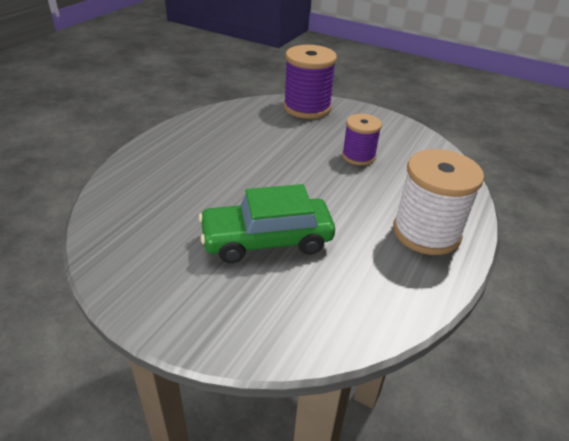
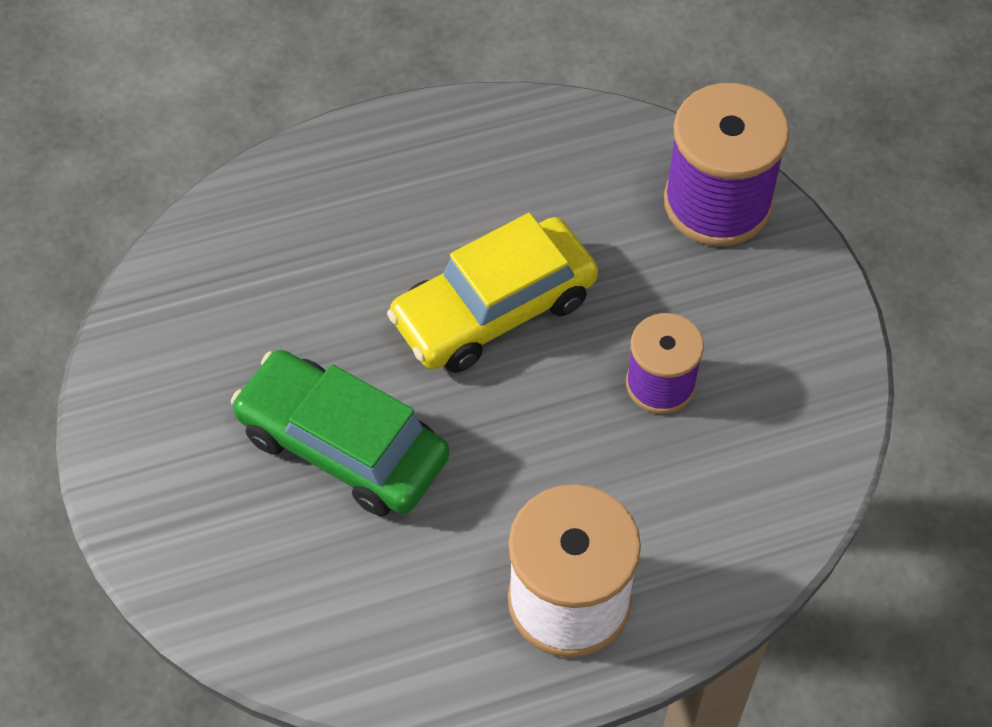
camera: 45 degrees right, 20 degrees up
none -> yellow car [387,213,598,373]

